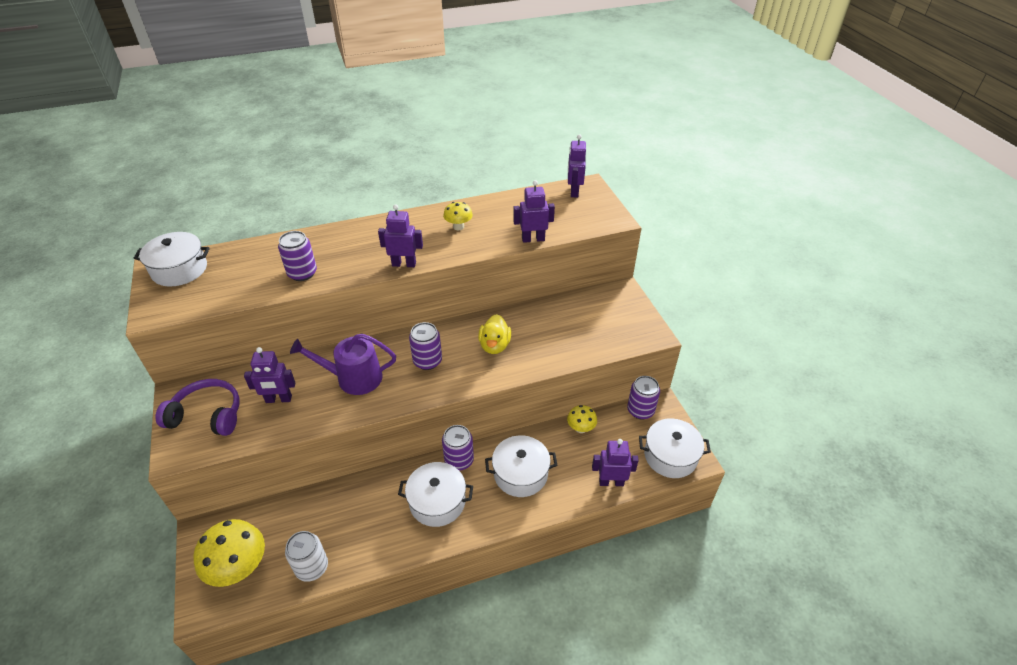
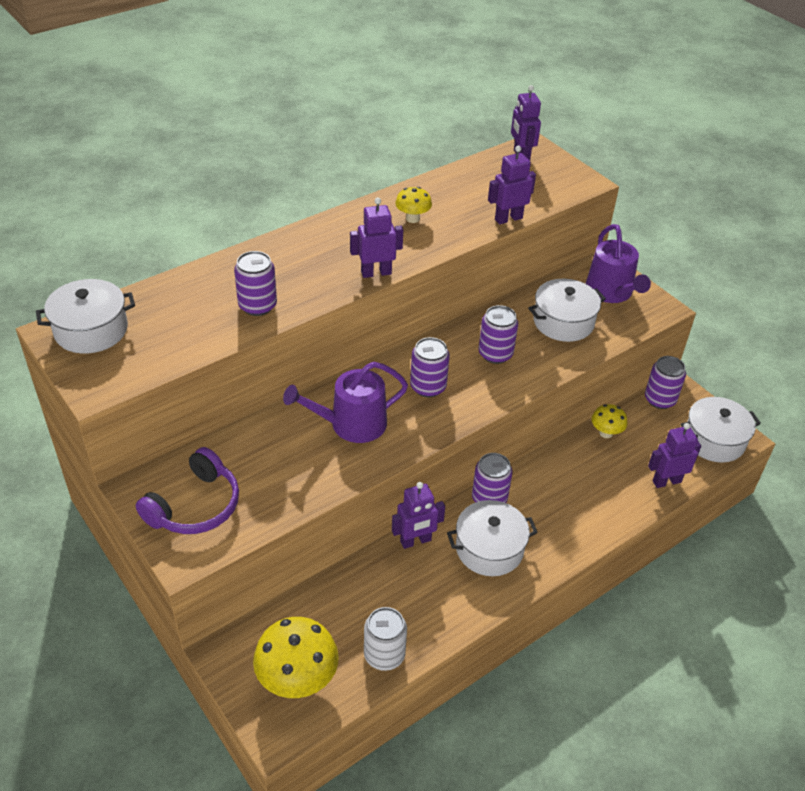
camera: 20 degrees left, 0 degrees up
purple headphones [155,379,240,436] -> purple headphones turned 135 degrees clockwise [135,447,239,534]
purple robot [244,347,295,403] -> purple robot moved to [392,482,445,549]
yellow duck [478,314,511,354] -> purple can [479,305,518,364]
white pot [485,435,557,497] -> white pot moved to [528,279,606,342]
none -> purple watering can [586,224,651,303]

